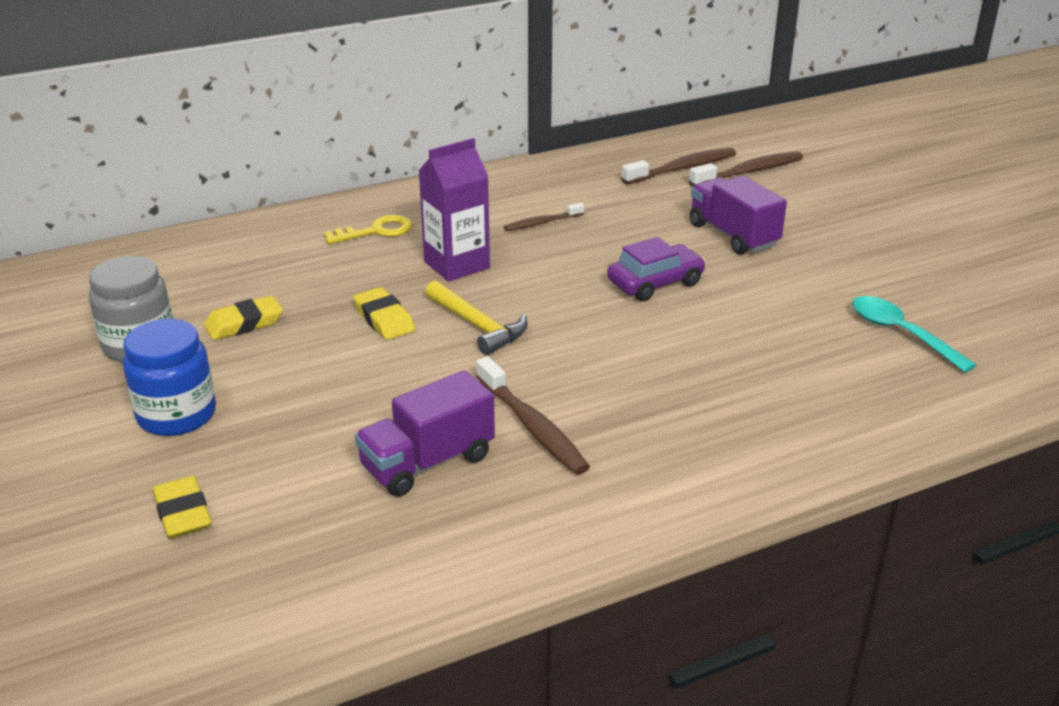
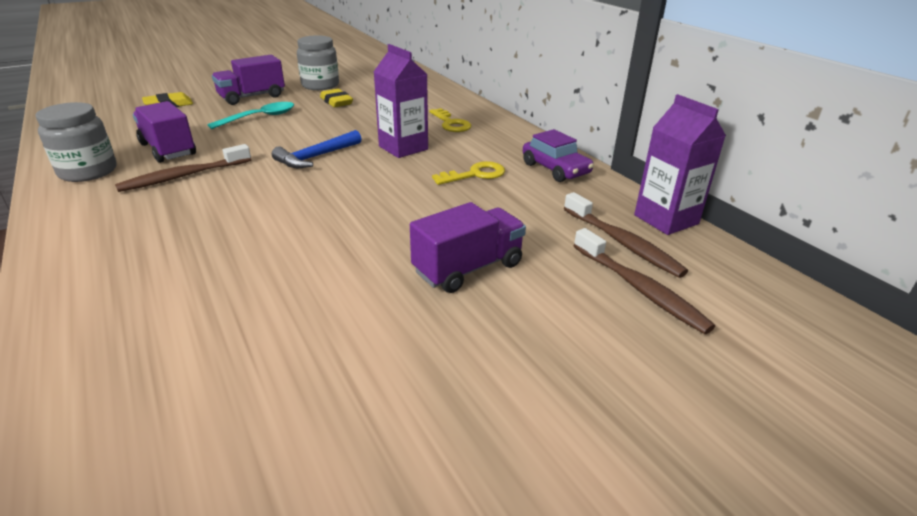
camera: 85 degrees right, 0 degrees up
blue jar [123,319,216,436] -> purple truck [212,55,285,105]
yellow eraser [353,287,415,340] -> none
yellow hammer [425,280,528,355] -> blue hammer [272,130,361,168]
brown toothbrush [504,203,585,231] -> yellow key [432,161,505,185]
purple car [607,237,706,301] -> purple car moved to [523,129,594,182]
turquoise spoon [852,296,976,372] -> turquoise spoon moved to [207,102,294,129]
none -> grey jar [35,102,116,182]
none -> purple carton [634,94,726,235]

